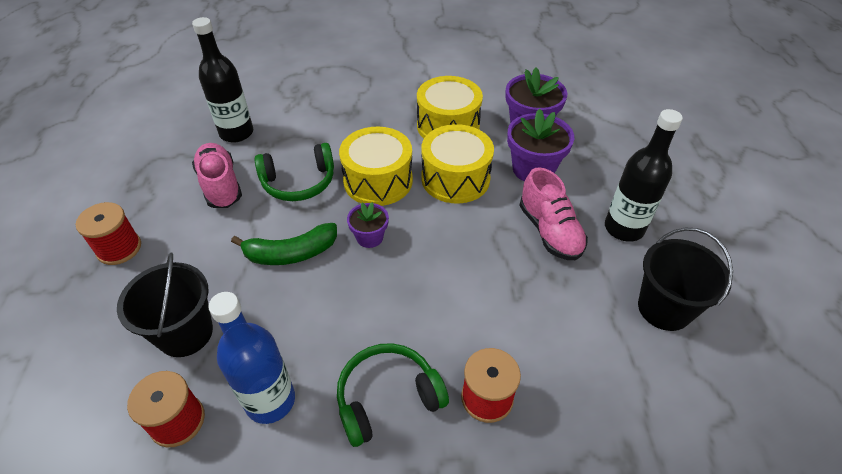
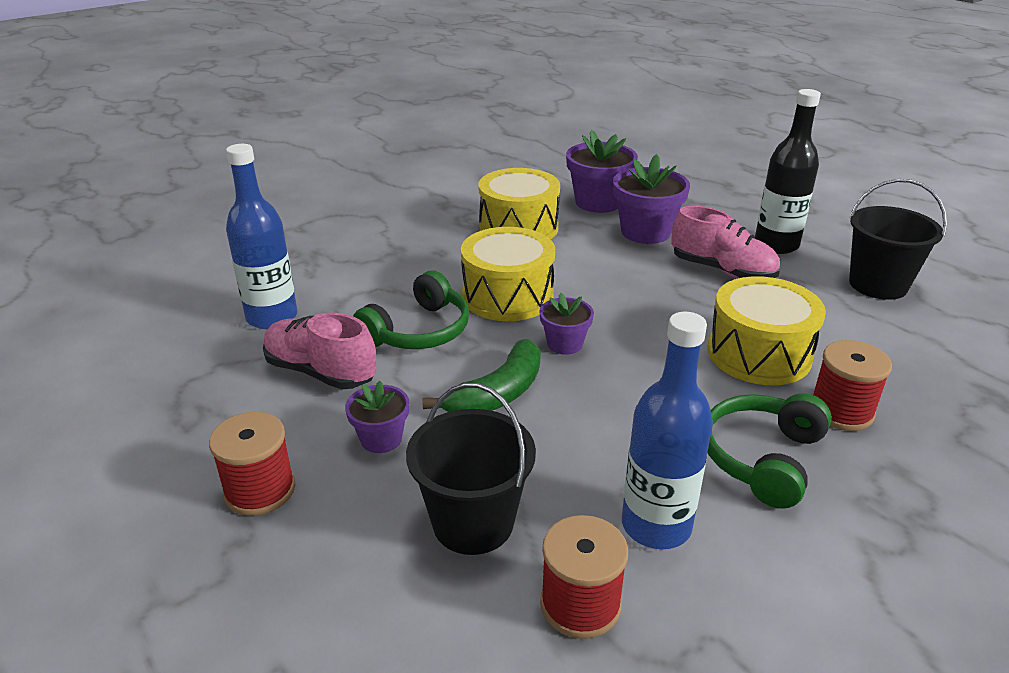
camera: 35 degrees left, 15 degrees down
black bottle [192,17,253,143] -> blue bottle [226,144,297,329]
yellow drum [421,124,494,203] -> yellow drum moved to [708,276,826,385]
none -> purple flower pot [345,381,409,453]

